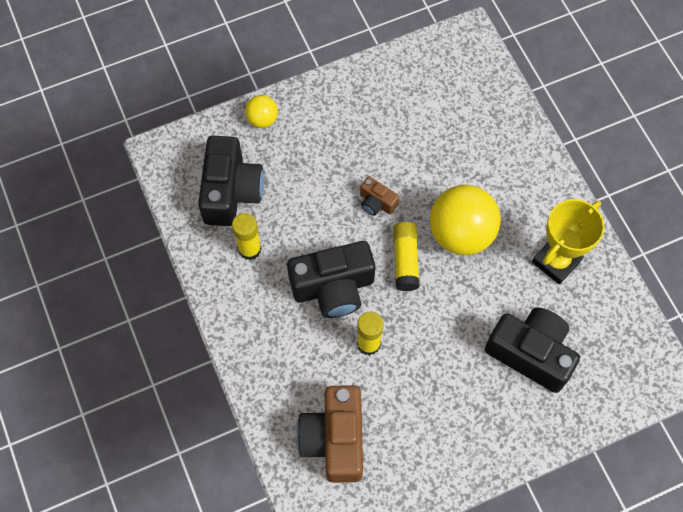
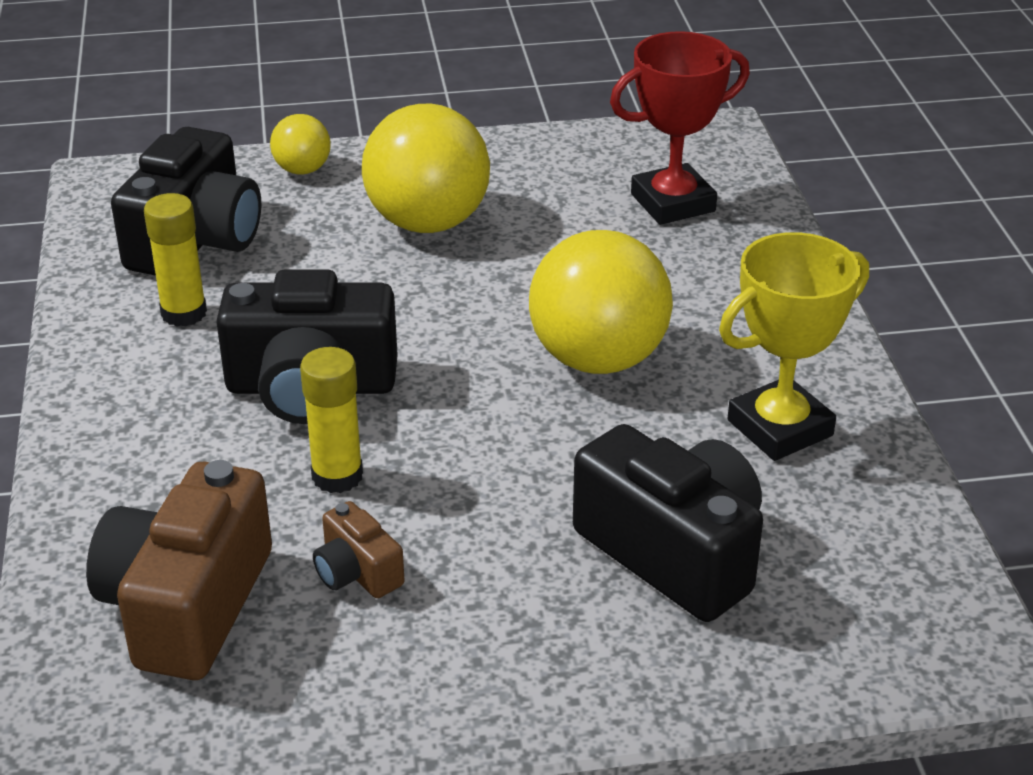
camera: 15 degrees right, 30 degrees down
brown camera [360,176,399,216] -> brown camera moved to [313,501,404,598]
yellow glue stick [393,222,420,291] -> none
none -> yellow ball [362,104,490,233]
none -> red trophy [610,31,750,225]

